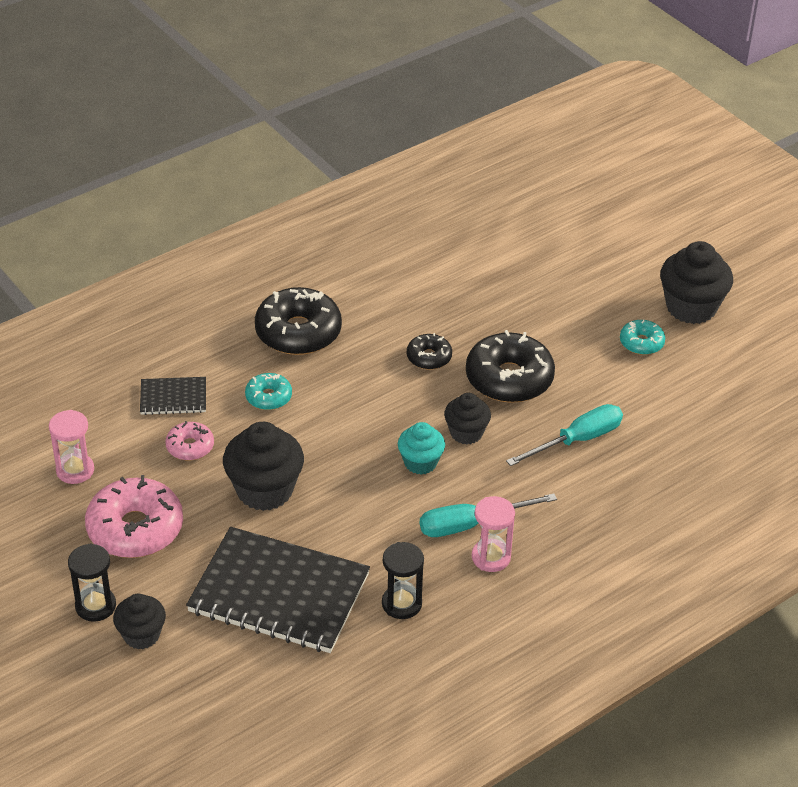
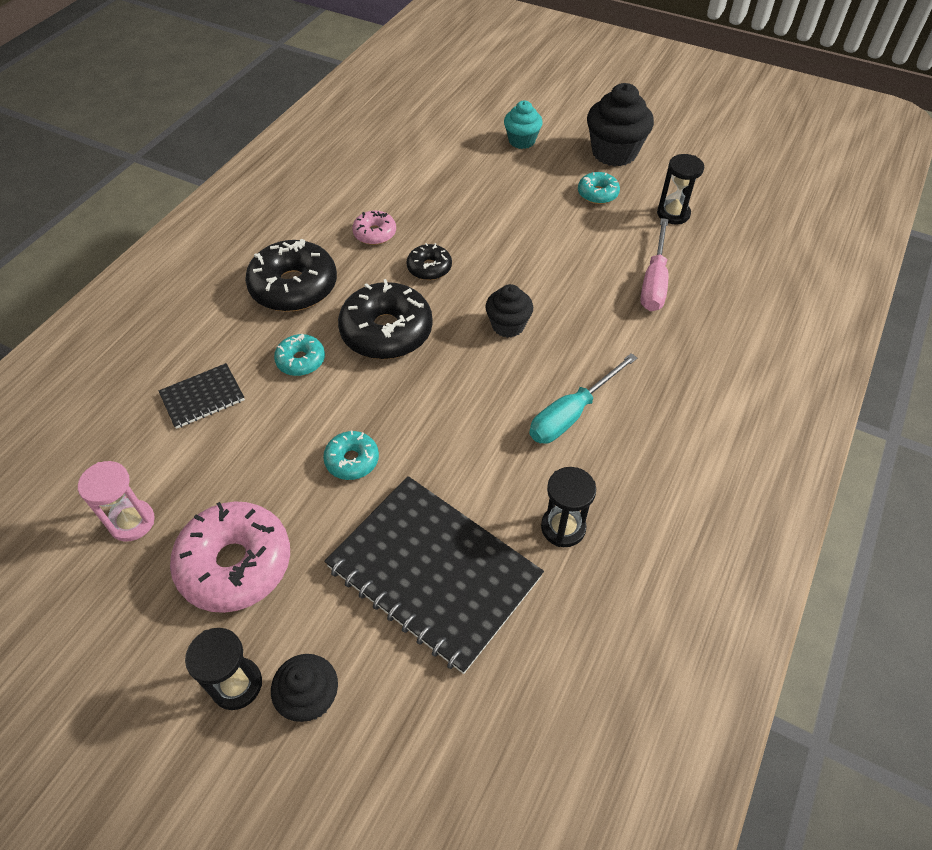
camera: 25 degrees left, 10 degrees up
pink donut [165,421,214,460] -> pink donut moved to [352,211,396,245]
black notebook [186,527,370,653] -> black notebook turned 45 degrees clockwise [324,476,544,674]
black cupcake [223,422,304,511] -> turquoise donut [323,430,379,480]
turquoise cupcake [398,422,445,475] -> turquoise cupcake moved to [504,100,543,149]
black donut [466,330,555,403] -> black donut moved to [338,279,433,359]
pink hourglass [472,496,515,572] -> none
turquoise screwdriver [506,404,623,466] -> none
none -> pink screwdriver [640,218,669,311]
none -> black hourglass [657,154,704,224]

